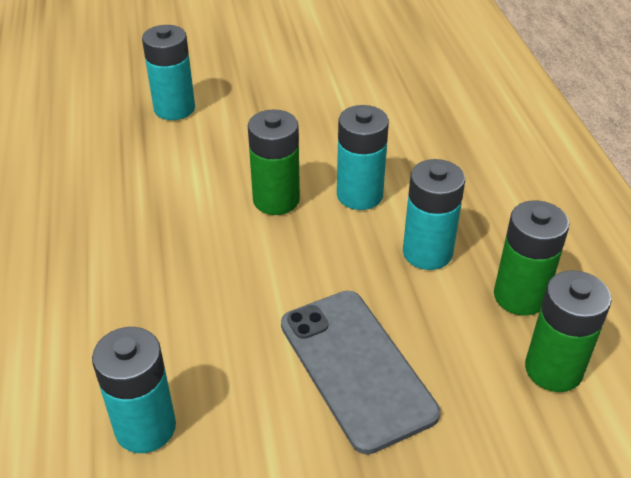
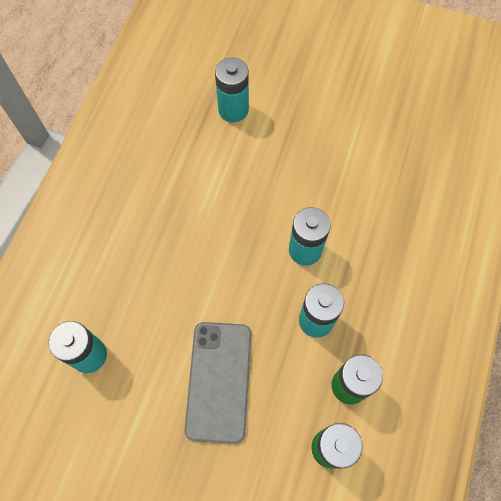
camera: 30 degrees right, 25 degrees up
green battery [248,109,300,215] -> none

